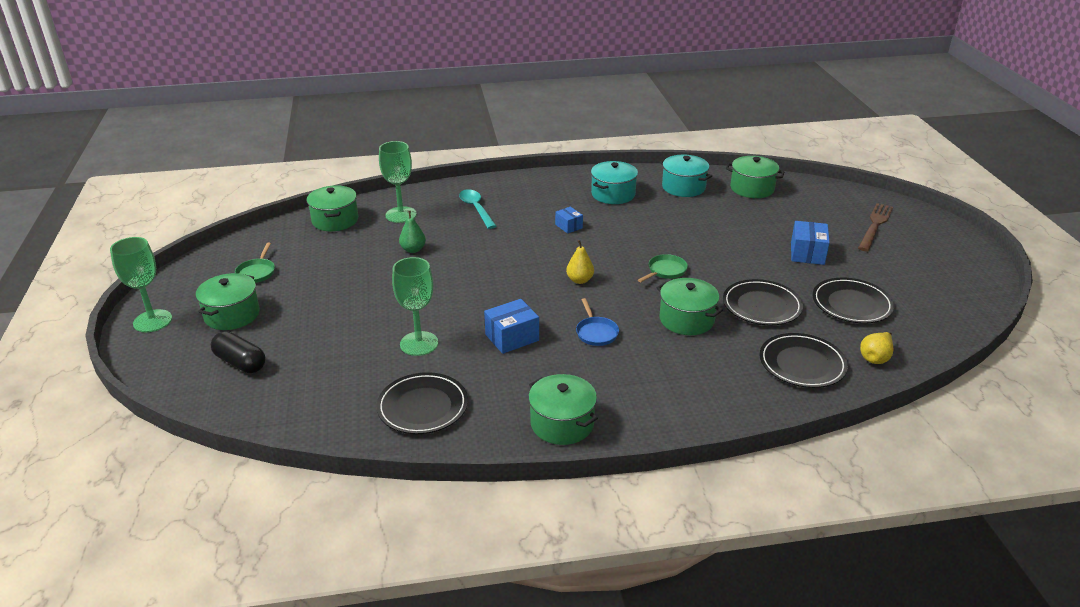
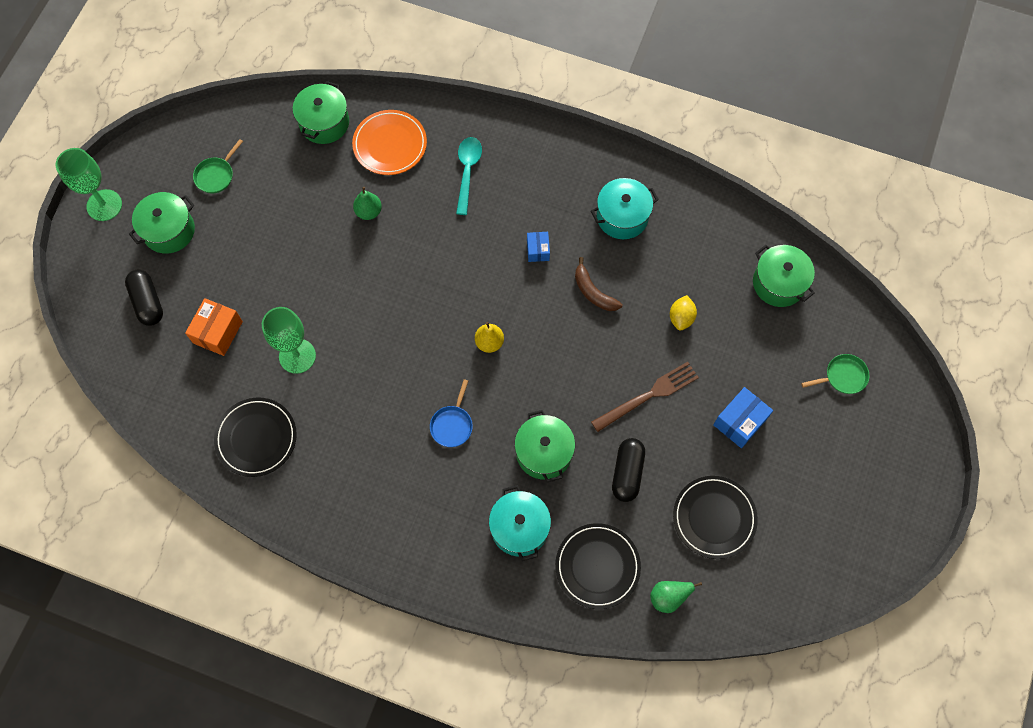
camera: 30 degrees right, 35 degrees up
green goblet [379,141,417,223] -> orange plate [352,110,427,175]
blue box [484,299,539,354] -> none
green pot [528,374,598,445] -> none
green pan [638,254,688,282] -> green pan moved to [801,354,870,394]
turquoise pot [660,155,712,197] -> turquoise pot moved to [489,485,551,561]
black plate [723,279,803,325] -> black capsule [612,438,645,502]
brown fork [858,203,893,251] -> brown fork moved to [591,362,699,432]
yellow pear [860,332,894,364] -> green pear [650,581,702,613]
none -> orange box [185,298,243,356]
none -> brown banana [575,257,622,311]
none -> yellow lemon [670,295,697,331]

